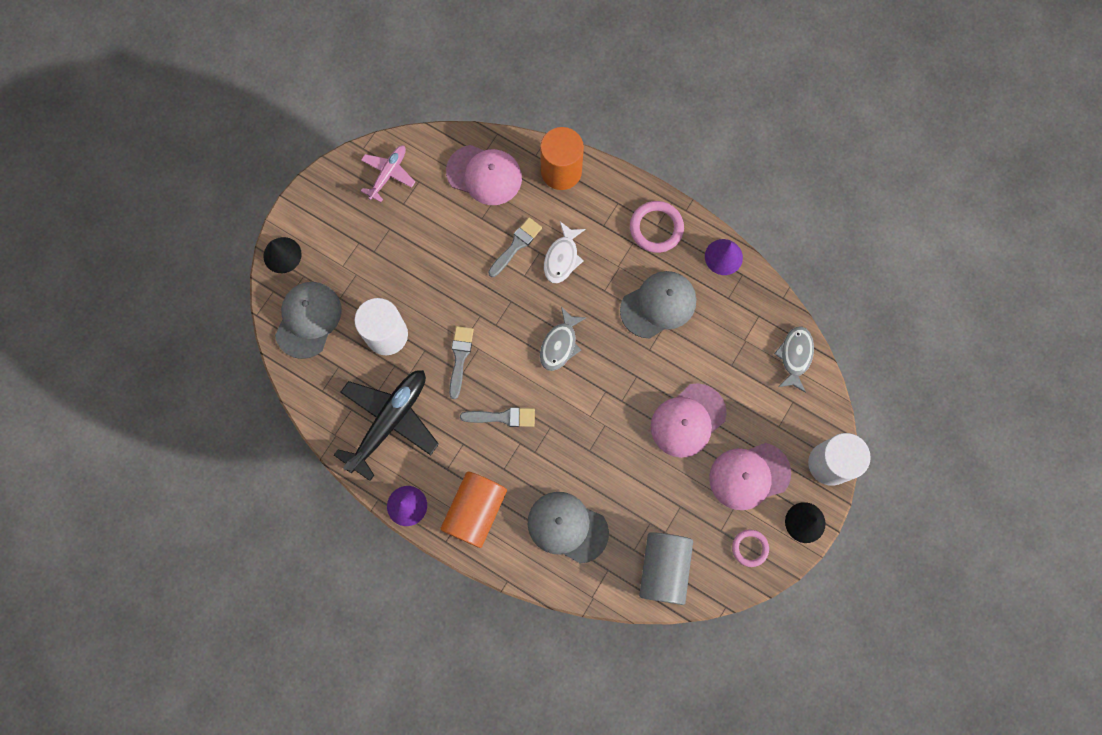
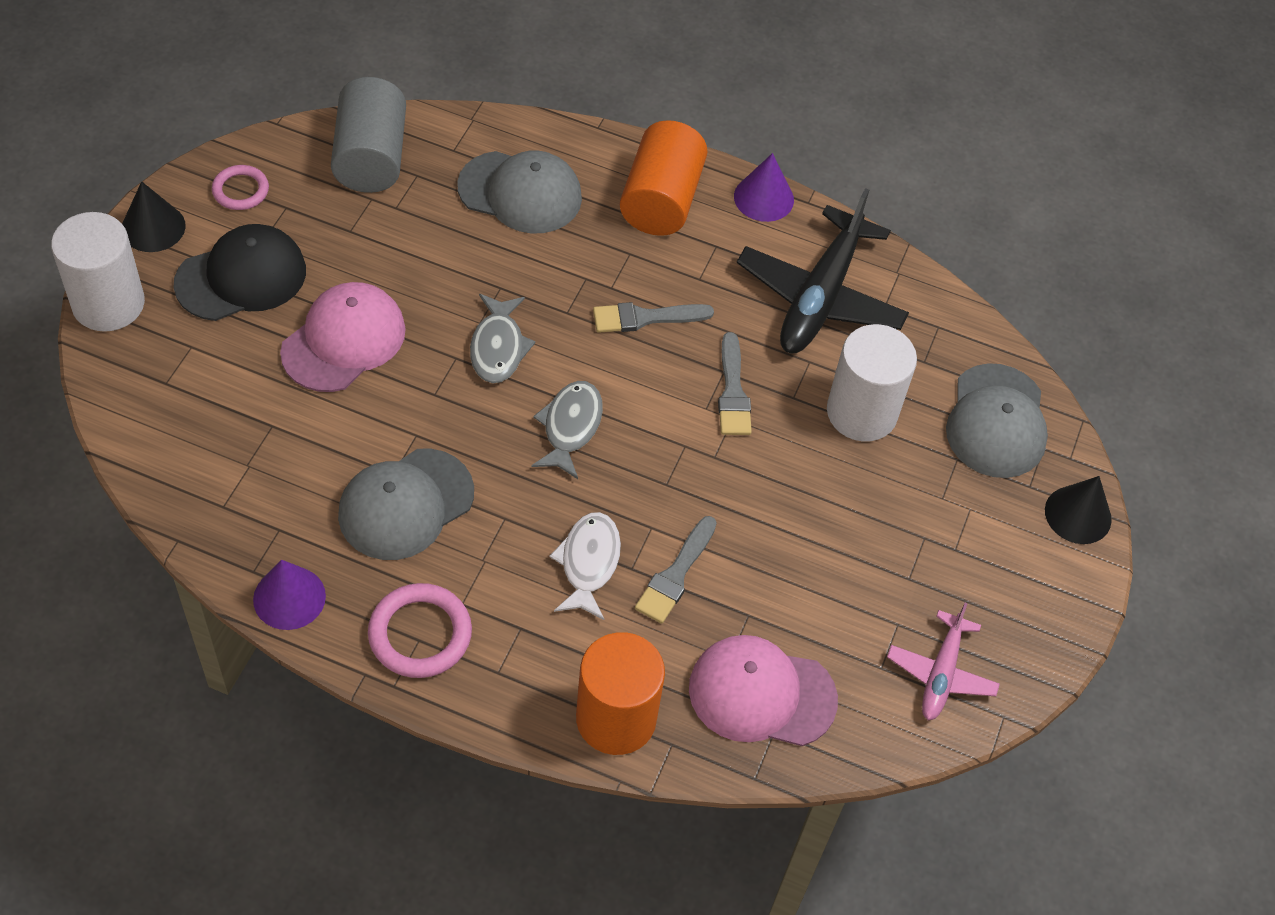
camera: 165 degrees right, 20 degrees down
pink cap [709,443,791,510] -> black cap [174,224,306,321]
grey fish [774,326,814,393] -> grey fish moved to [470,294,535,383]

